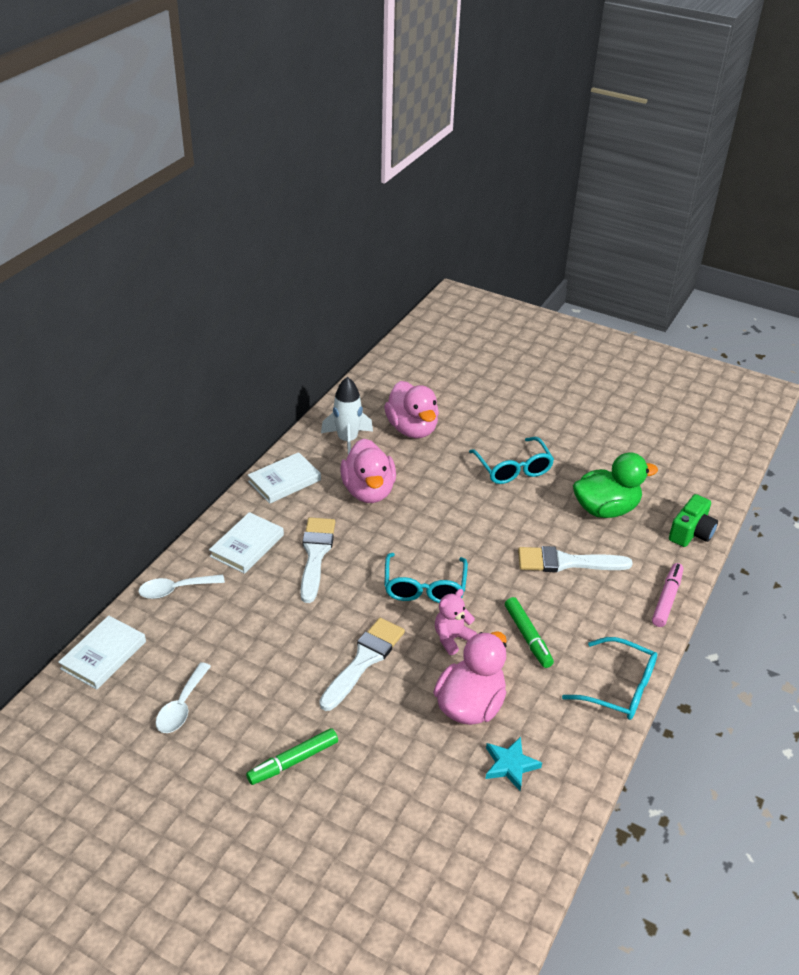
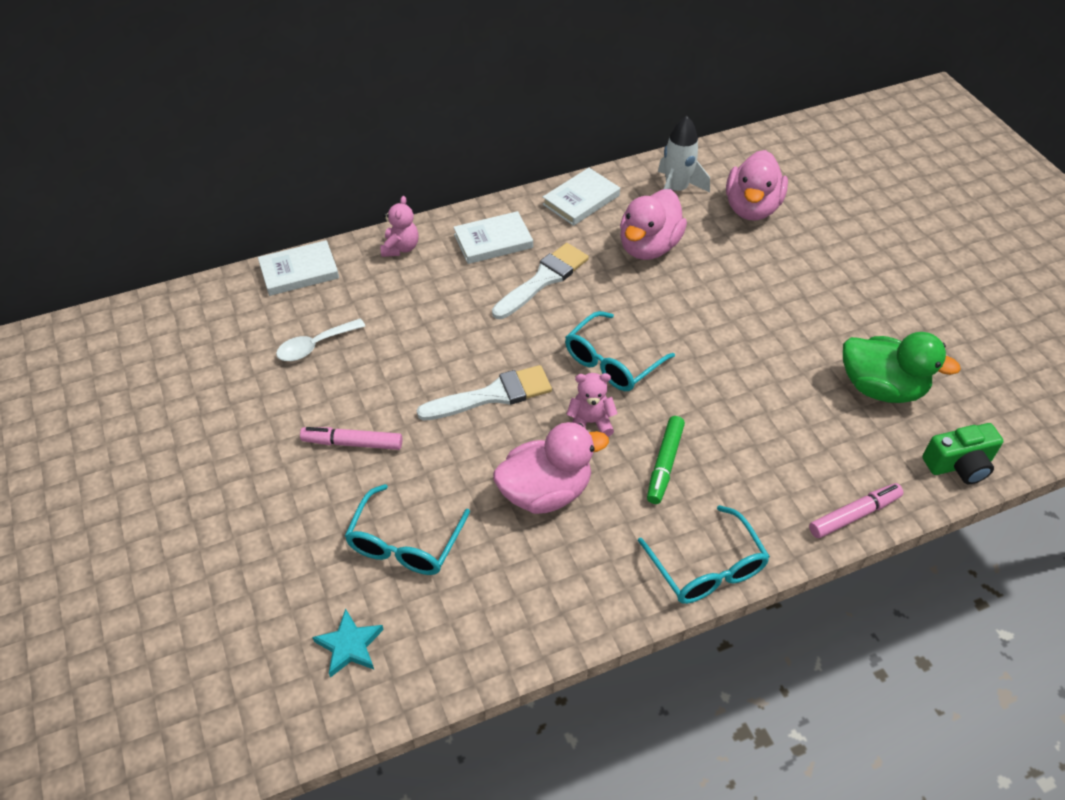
camera: 40 degrees right, 10 degrees up
white spoon [138,575,225,599] -> pink teddy bear [380,196,419,257]
green marker [246,728,338,785] -> pink marker [300,427,402,450]
white book [248,452,321,504] -> white book turned 45 degrees counterclockwise [543,168,620,226]
turquoise glasses [469,437,554,484] -> turquoise glasses moved to [345,484,470,575]
turquoise star [486,737,542,791] -> turquoise star moved to [312,608,384,678]
white brush [518,546,633,572] -> none

